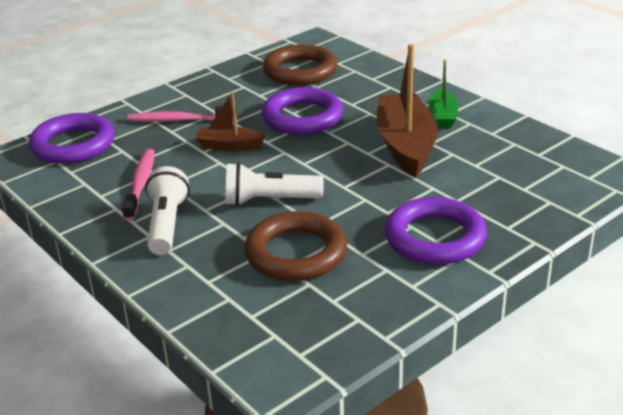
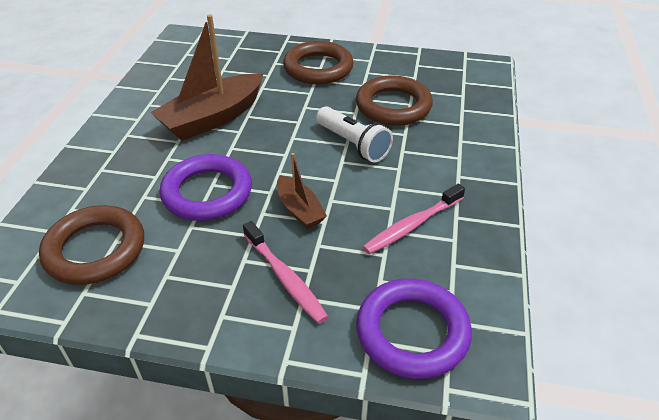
camera: 130 degrees left, 10 degrees up
white flashlight [145,166,190,255] -> none
purple ring [385,197,487,265] -> brown ring [283,41,354,84]
green boat [429,60,459,128] -> none

